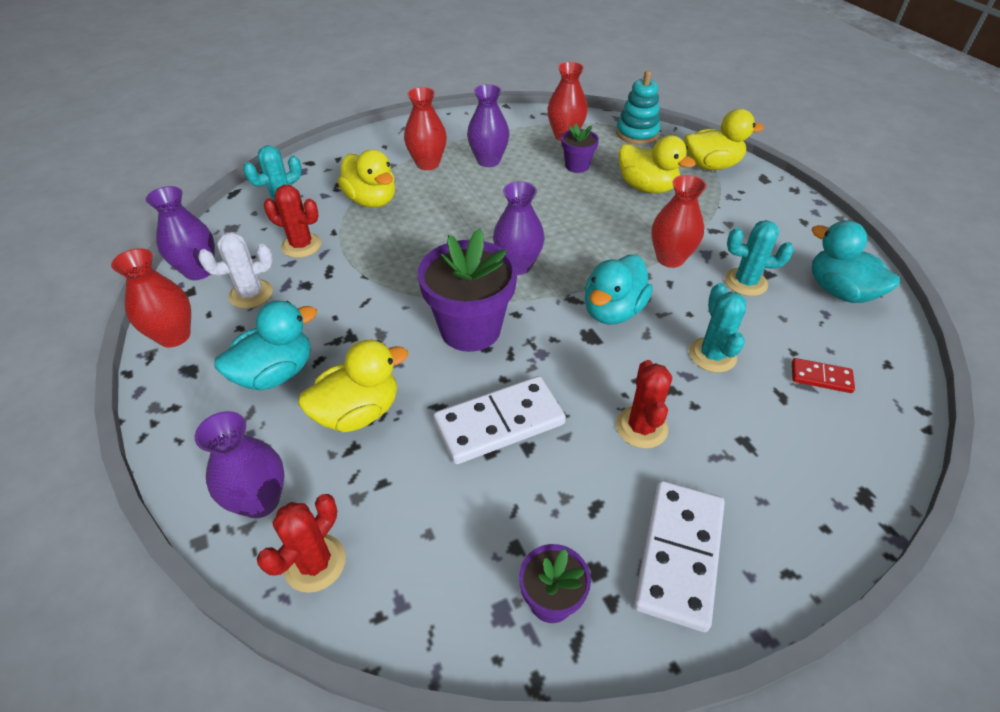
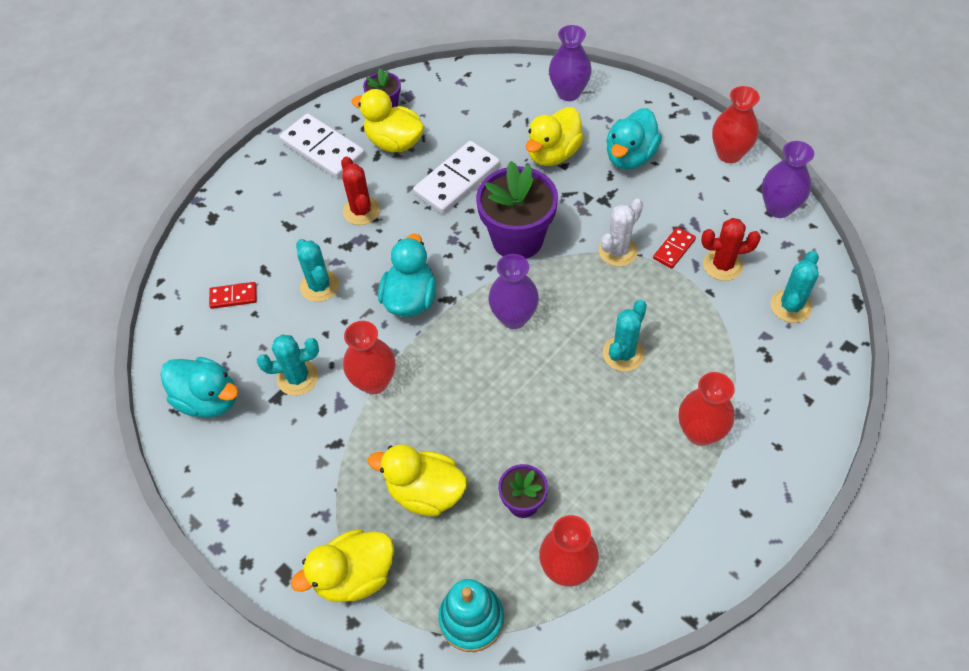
camera: 160 degrees right, 10 degrees up
white cactus [198,232,273,309] -> white cactus moved to [599,199,643,267]
red cactus [257,494,346,593] -> none
yellow duck [338,149,395,208] -> yellow duck moved to [351,89,424,152]
purple vase [467,84,509,167] -> none
white domino [633,481,725,632] -> white domino turned 45 degrees counterclockwise [280,113,365,179]
none -> turquoise cactus [603,300,647,371]
none -> red domino [653,227,696,269]

